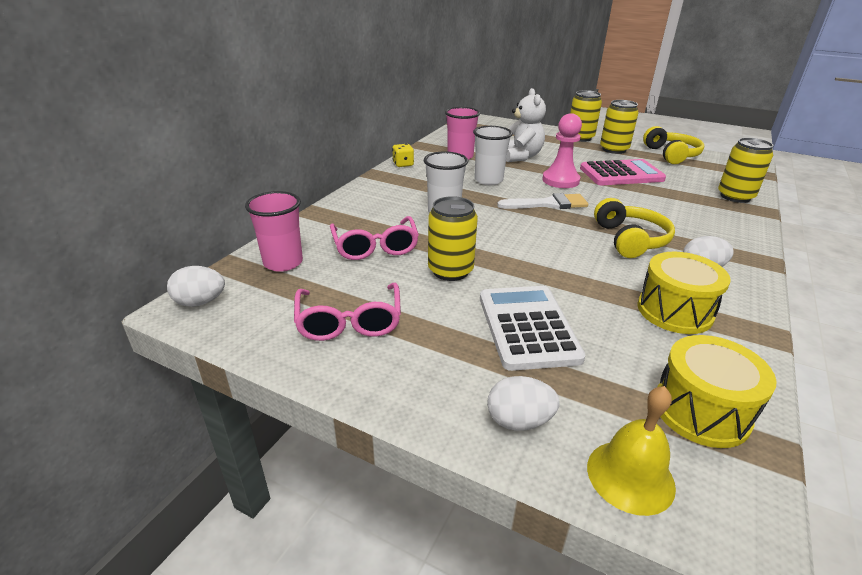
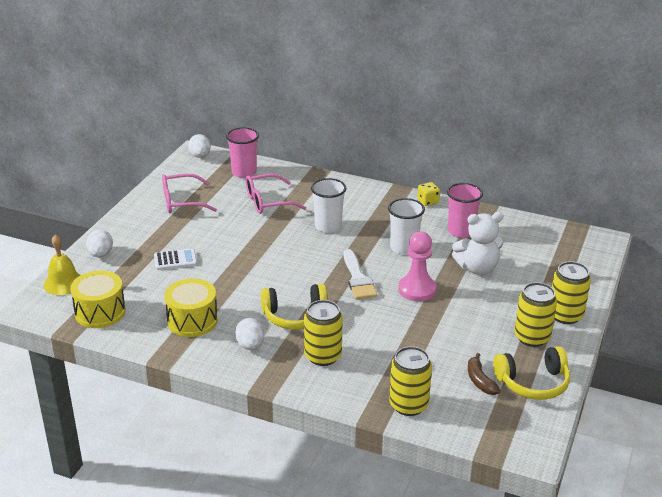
camera: 85 degrees right, 0 degrees up
yellow can [428,196,478,281] -> yellow can moved to [304,300,343,366]
white calculator [480,286,586,371] -> white calculator [154,248,197,270], size x0.56
pink calculator [580,159,666,185] -> none
none -> brown banana [468,353,501,395]

